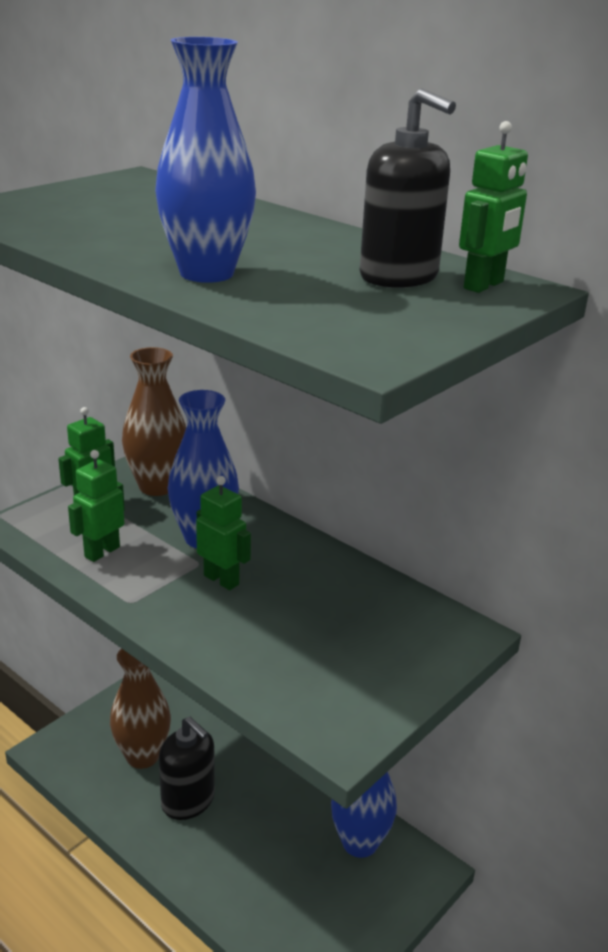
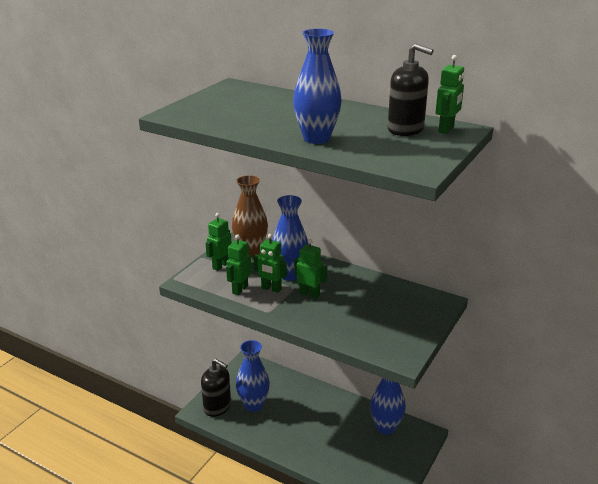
camera: 10 degrees left, 0 degrees up
brown vase [110,648,171,769] -> blue vase [236,340,270,412]
black soap dispenser [159,717,215,820] -> black soap dispenser moved to [201,359,231,417]
none -> green robot [254,234,287,293]

